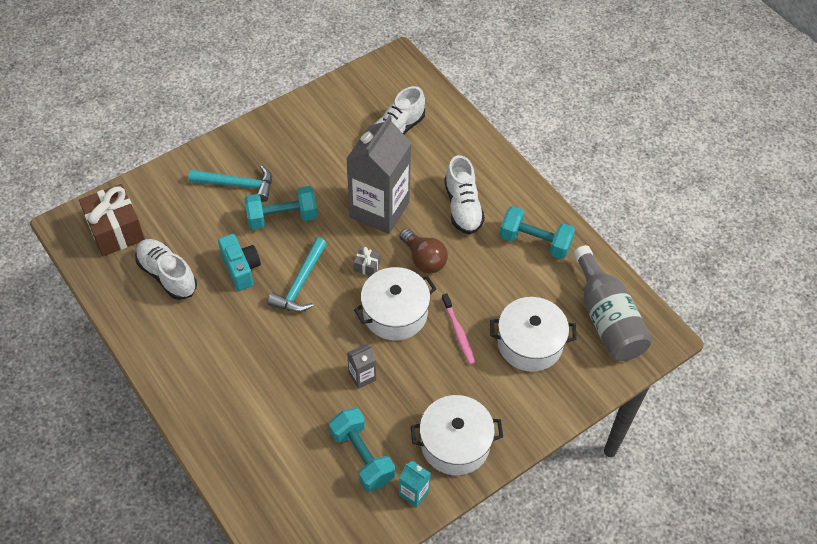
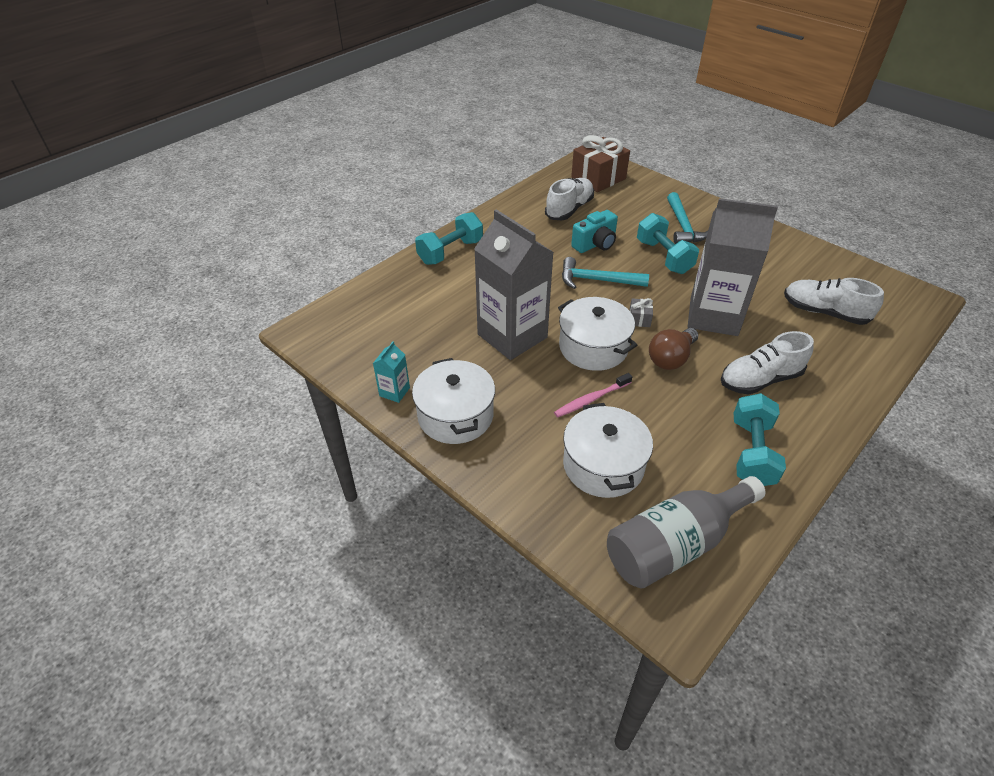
camera: 80 degrees right, 10 degrees down
turquoise dumbbell [329,408,395,492] -> turquoise dumbbell moved to [415,212,483,265]
grey carton [347,344,376,389] -> grey carton [474,209,554,360], size x2.40

